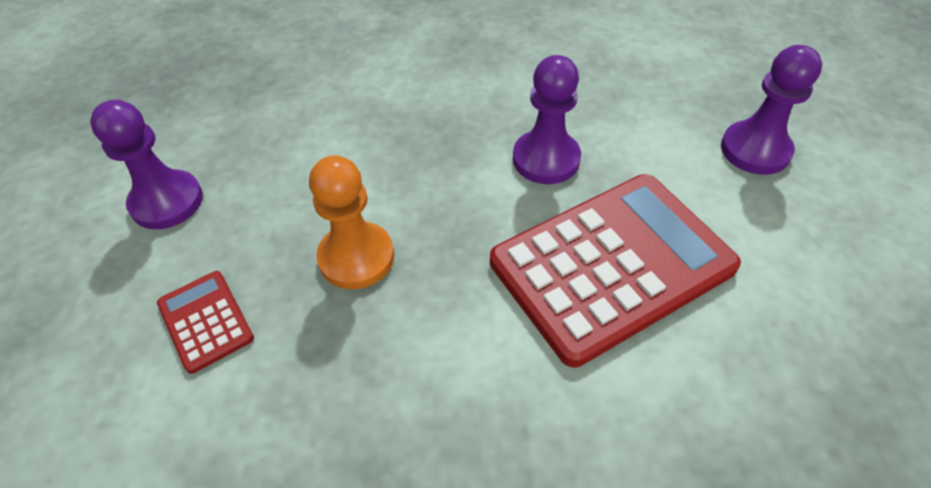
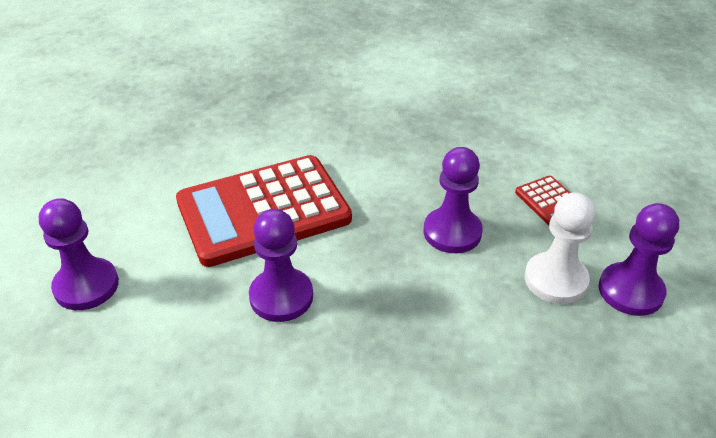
camera: 175 degrees left, 10 degrees down
orange pawn [309,155,394,289] -> purple pawn [424,147,483,253]
none -> white pawn [525,193,596,304]

